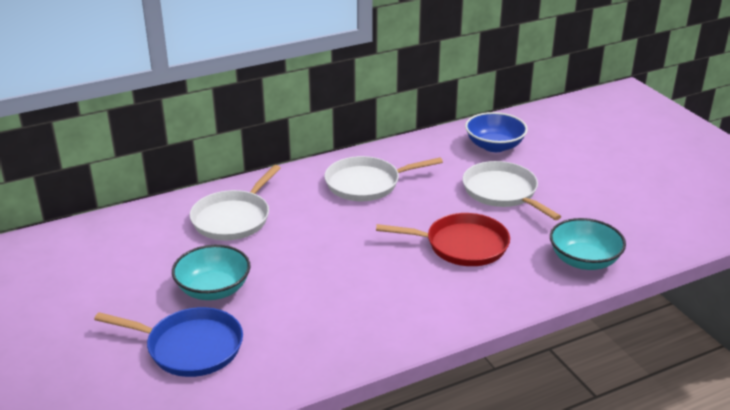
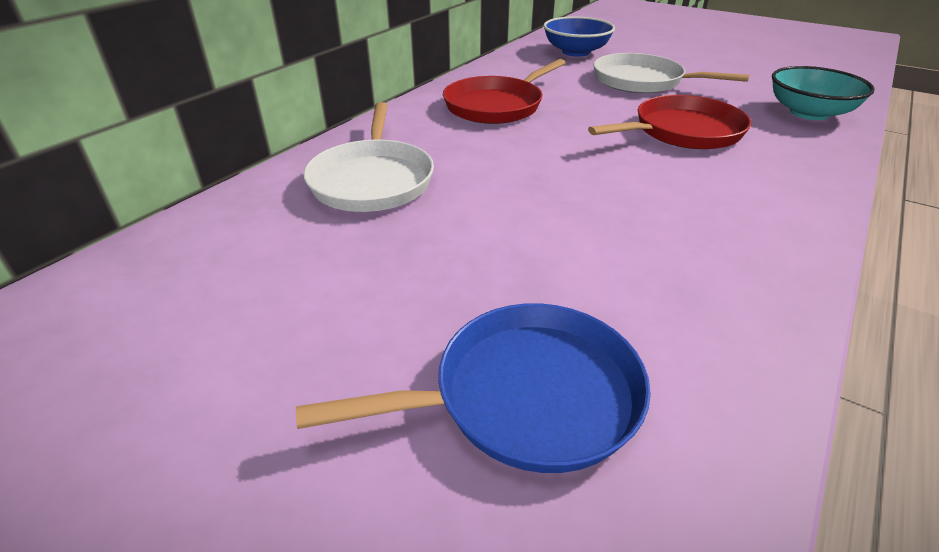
camera: 30 degrees left, 5 degrees up
turquoise bowl [172,245,251,300] -> none
white pan [324,156,443,201] -> red pan [443,59,565,124]

